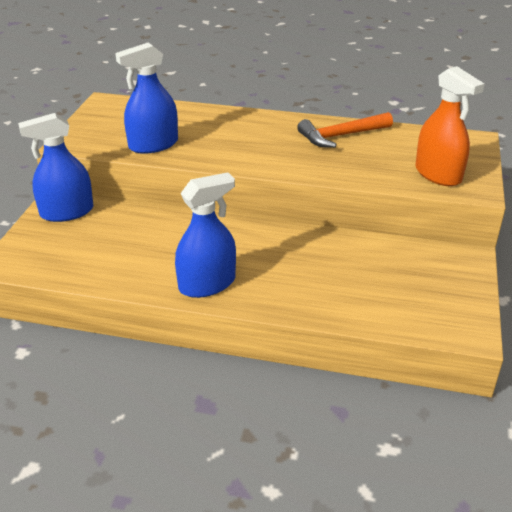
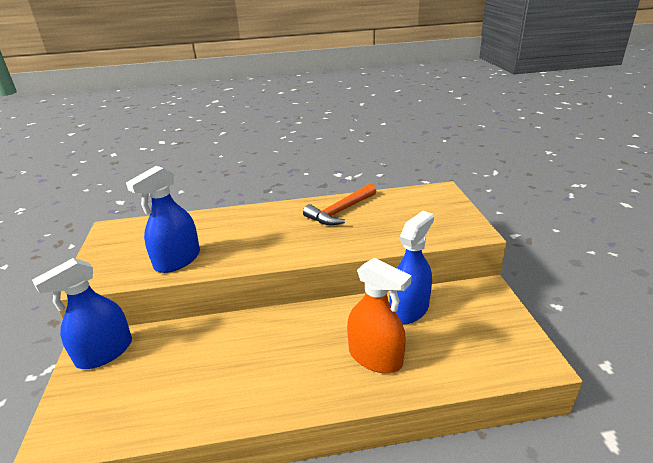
camera: 20 degrees left, 5 degrees down
blue spray bottle [175,172,236,298] -> blue spray bottle moved to [389,211,434,324]
orange spray bottle [415,66,484,186] -> orange spray bottle moved to [347,258,412,373]

